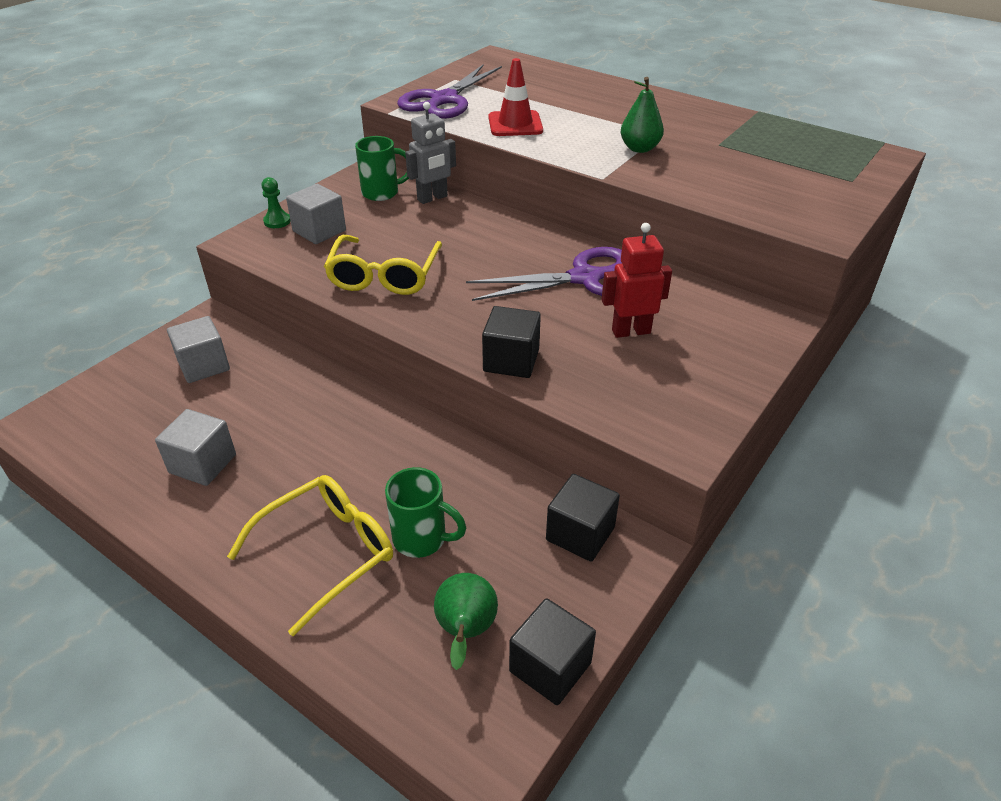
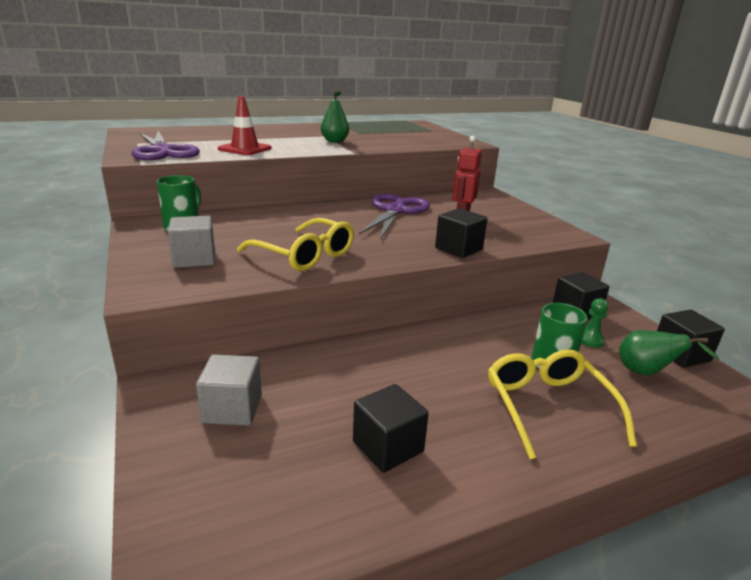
camera: 60 degrees left, 15 degrees down
grey cube [155,409,236,486] -> black cube [353,384,429,473]
green pawn [261,177,291,228] -> green pawn moved to [581,298,608,348]
grey robot [405,102,456,204] -> none

